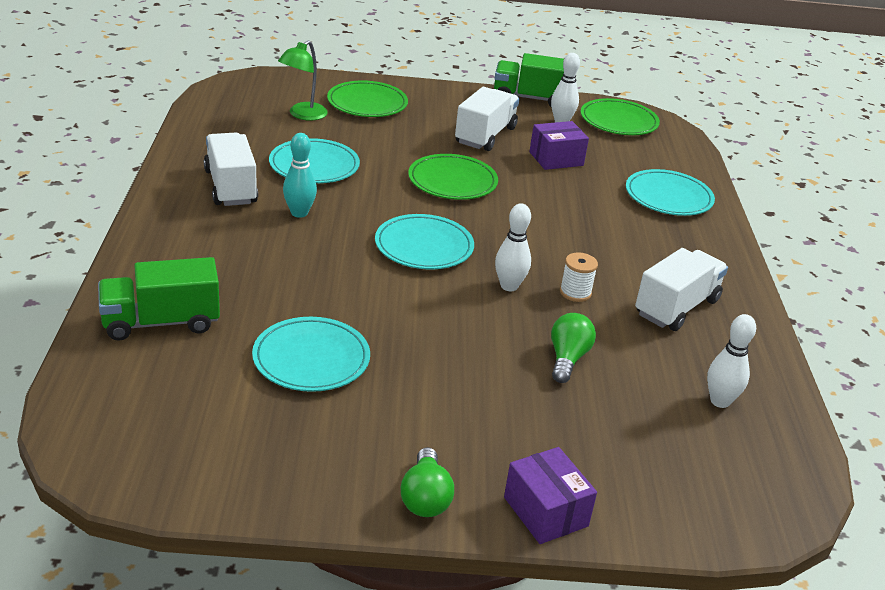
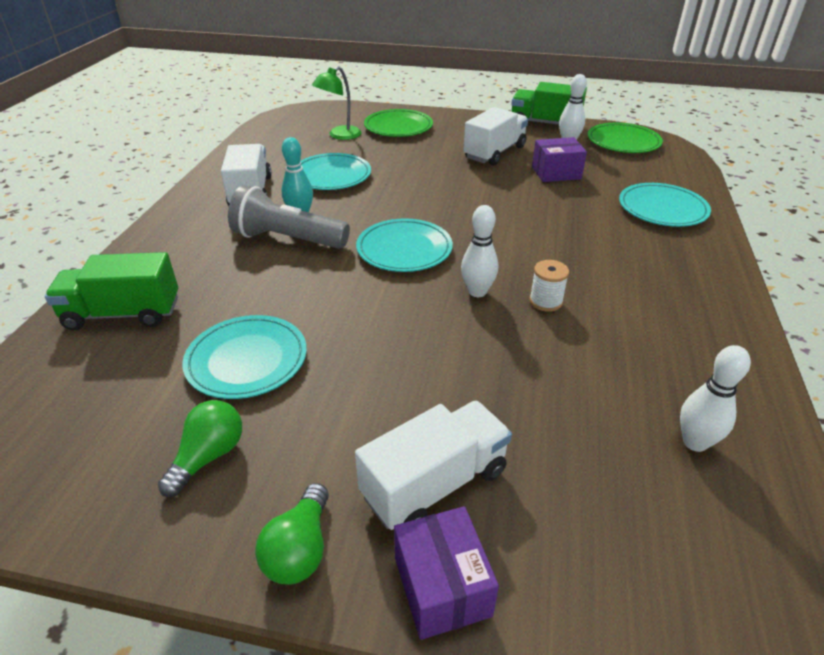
camera: 15 degrees right, 5 degrees up
green plate [408,154,498,200] -> none
green light bulb [551,313,596,383] -> green light bulb moved to [158,400,242,497]
white truck [635,248,728,331] -> white truck moved to [355,401,512,530]
none -> grey flashlight [228,185,350,249]

